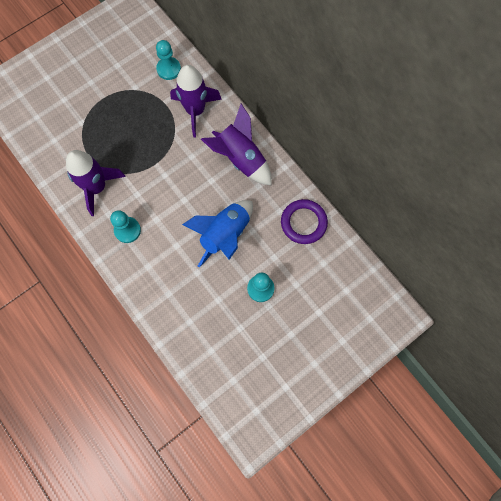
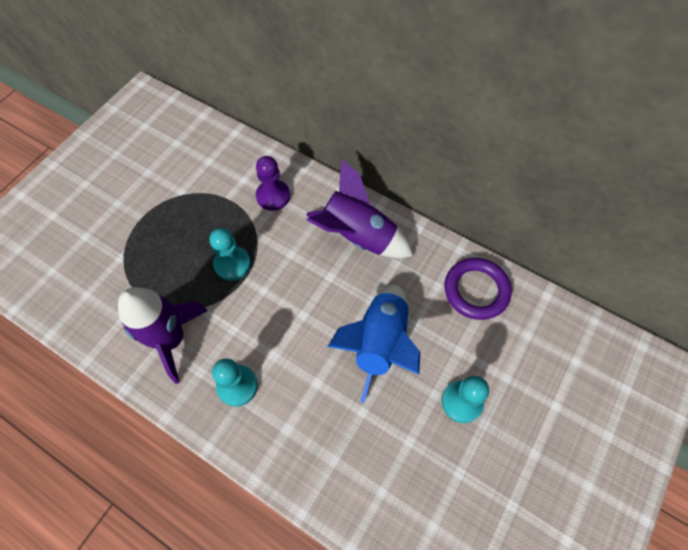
camera: 20 degrees left, 10 degrees down
turquoise pawn [156,40,181,80] -> turquoise pawn moved to [210,228,251,281]
purple rocket [170,65,222,137] -> purple pawn [256,156,290,211]

